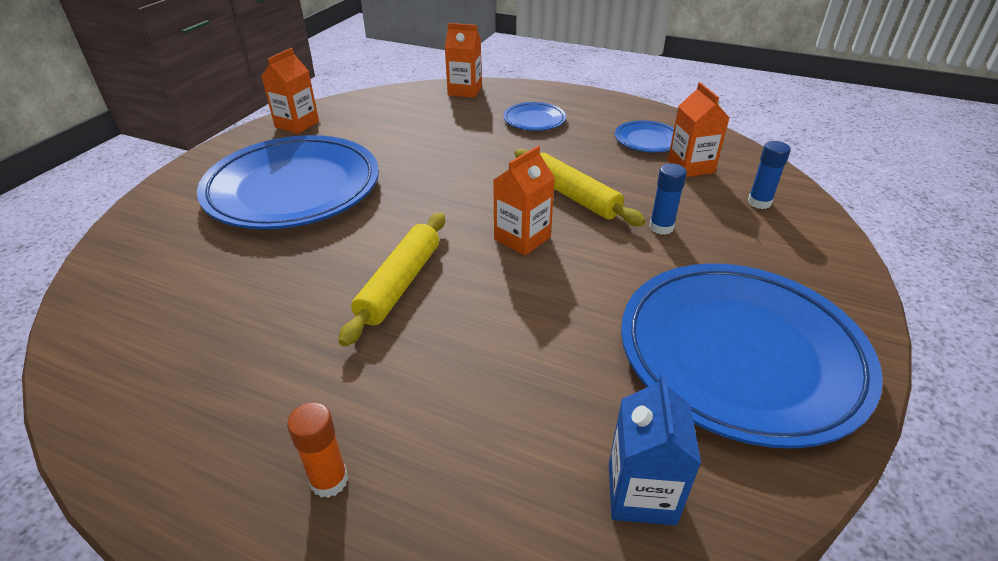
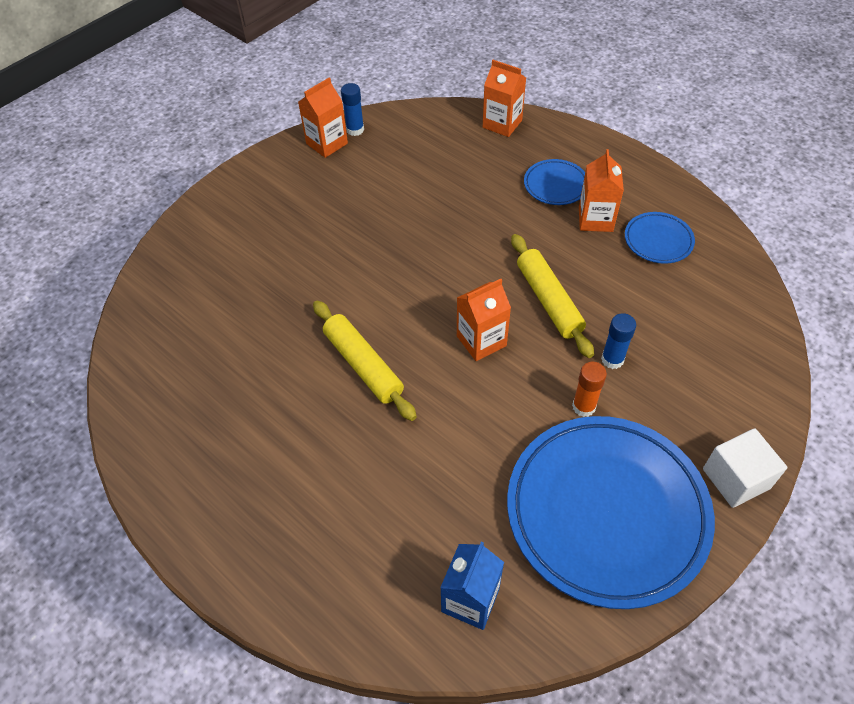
camera: 20 degrees right, 15 degrees up
blue plate [197,135,379,229] -> none
orange glue stick [287,402,348,498] -> orange glue stick moved to [572,362,607,417]
yellow rolling pin [338,213,445,347] -> yellow rolling pin turned 75 degrees counterclockwise [313,301,417,421]
orange carton [668,82,729,177] -> orange carton moved to [579,149,624,232]
blue glue stick [748,141,791,209] -> blue glue stick moved to [341,83,364,136]
none -> white cube [703,428,787,508]

